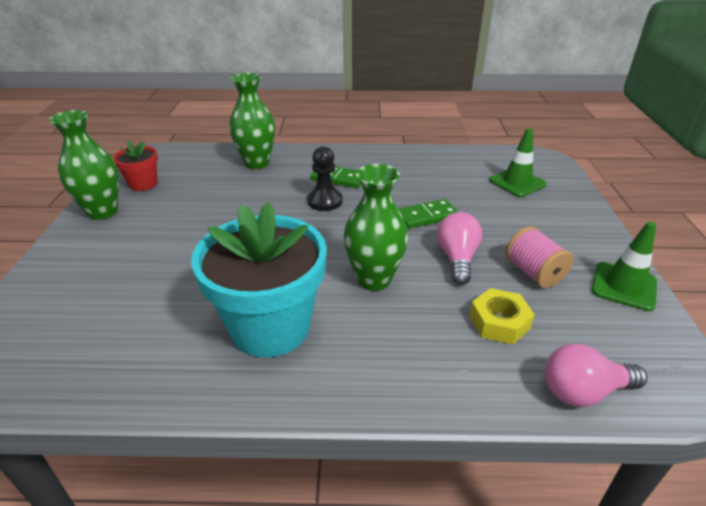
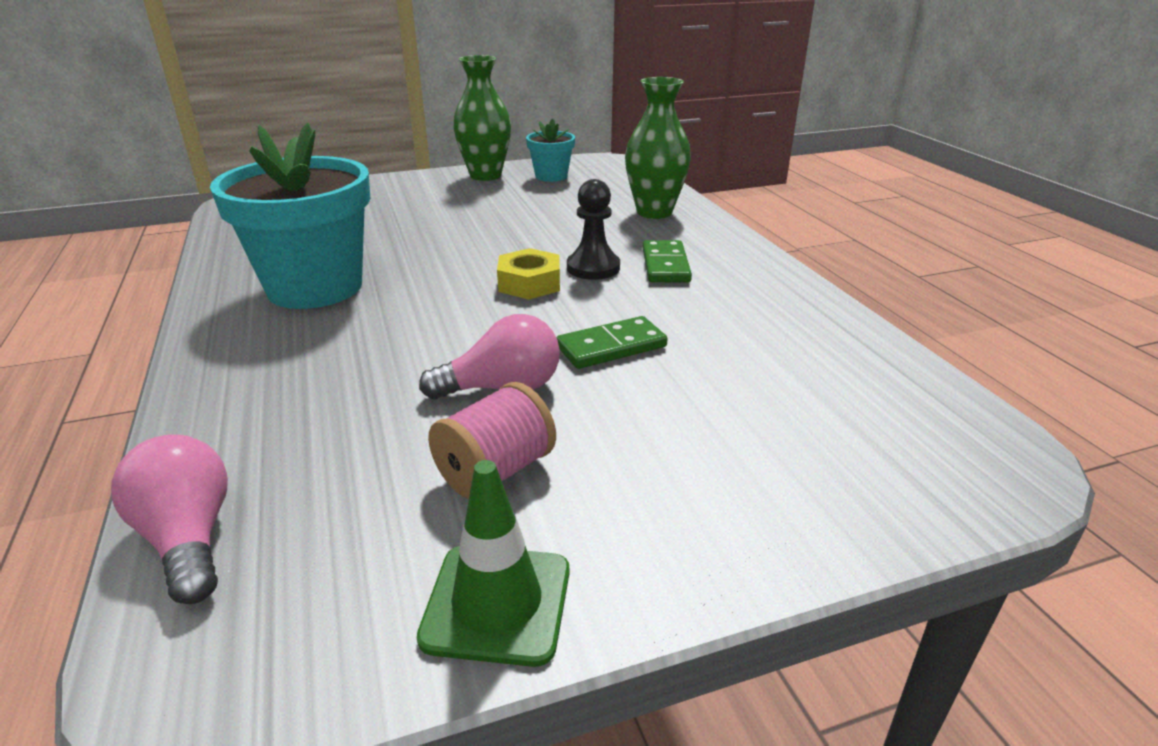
camera: 70 degrees right, 5 degrees down
red flower pot [113,140,158,191] -> turquoise flower pot [526,118,575,182]
green vase [344,164,408,291] -> none
green domino [398,199,458,229] -> green domino turned 75 degrees counterclockwise [556,316,668,369]
yellow nut [469,288,535,344] -> yellow nut moved to [497,248,560,300]
green traffic cone [489,128,546,197] -> none

